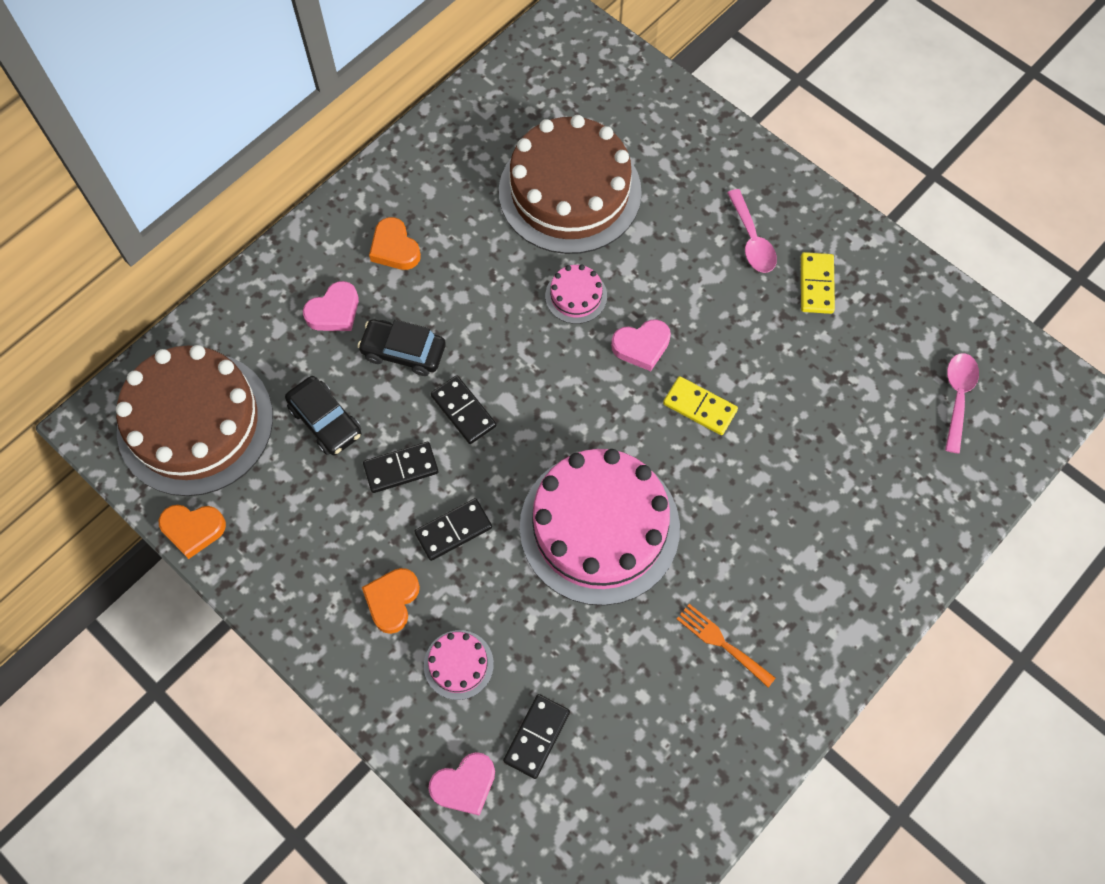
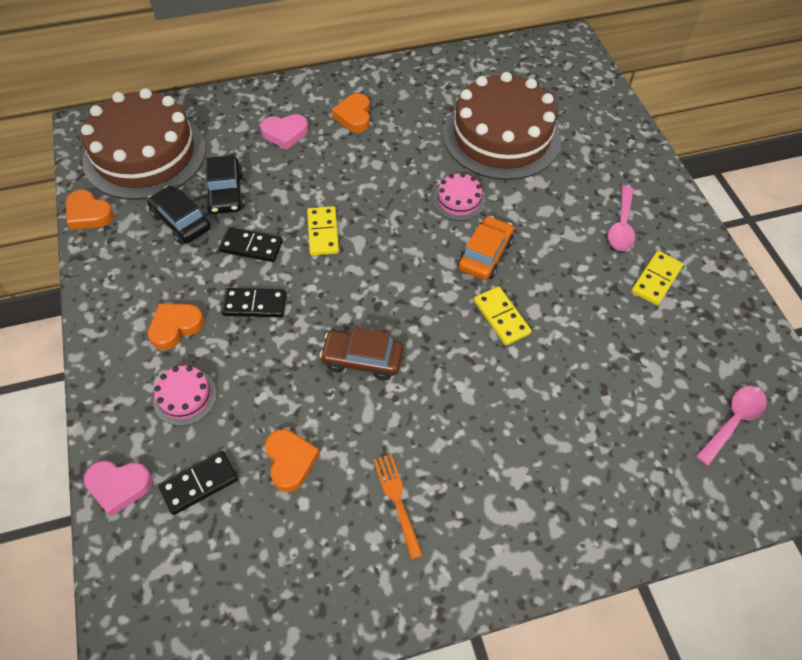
camera: 30 degrees right, 10 degrees down
black car [357,319,446,376] -> black car moved to [147,186,211,244]
black domino [431,375,496,444] -> yellow domino [307,206,339,256]
pink cake [520,449,680,606] -> brown car [320,327,403,380]
pink heart [611,319,671,371] -> orange car [458,216,514,280]
none -> orange heart [265,429,320,492]

